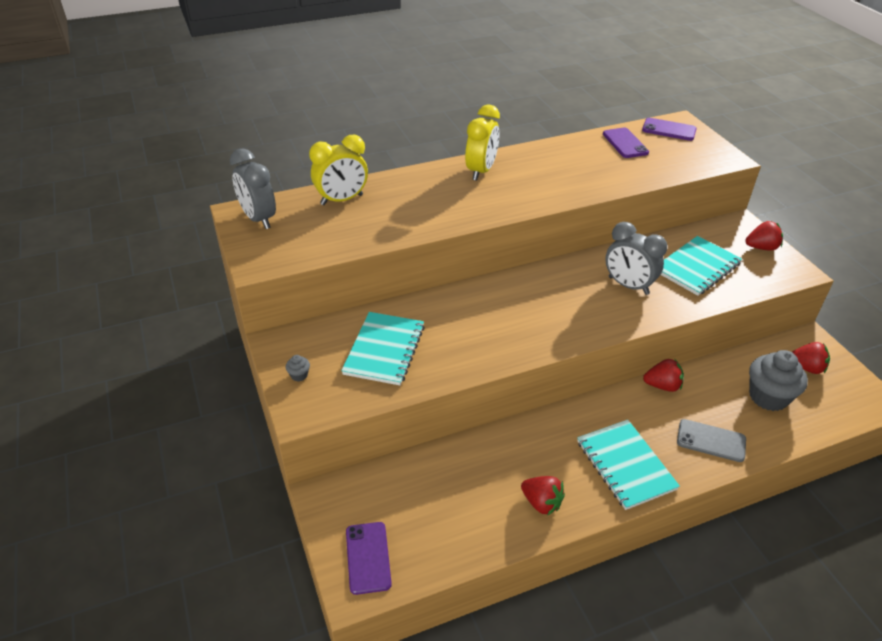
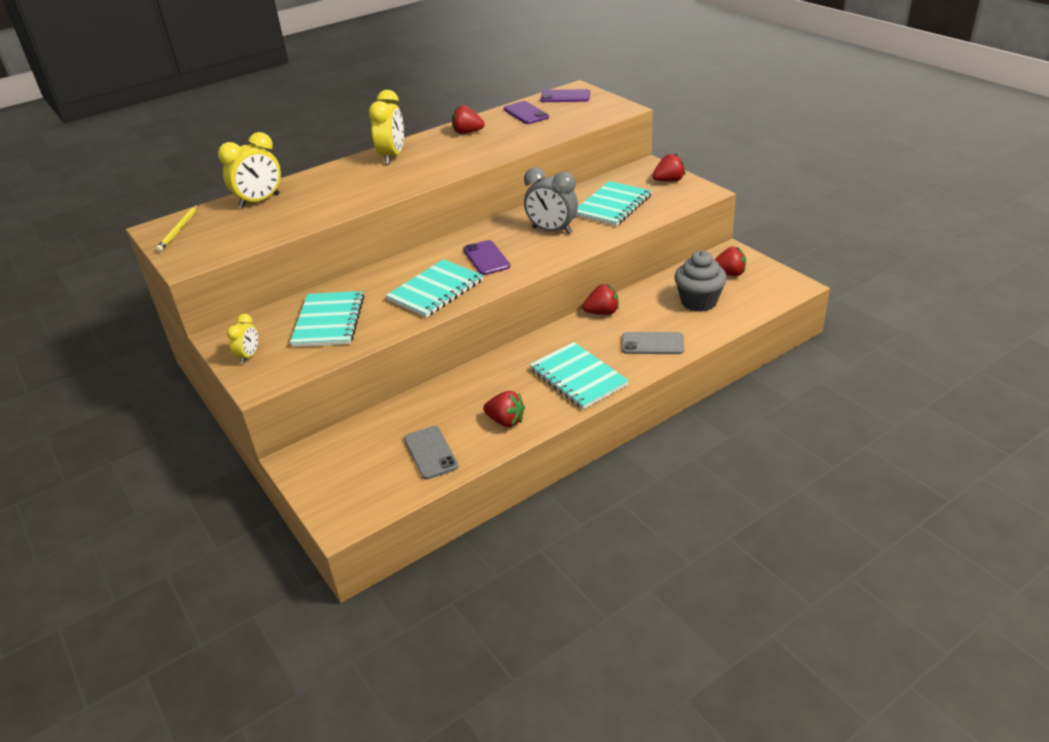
camera: 10 degrees left, 5 degrees down
grey clock [230,148,276,229] -> yellow pencil [156,205,198,252]
grey cupcake [286,355,310,381] -> yellow clock [227,314,258,364]
purple phone [346,522,392,595] -> purple phone moved to [463,240,510,275]
none -> turquoise notebook [386,259,483,318]
none -> grey phone [404,426,458,479]
none -> red strawberry [452,105,485,134]

